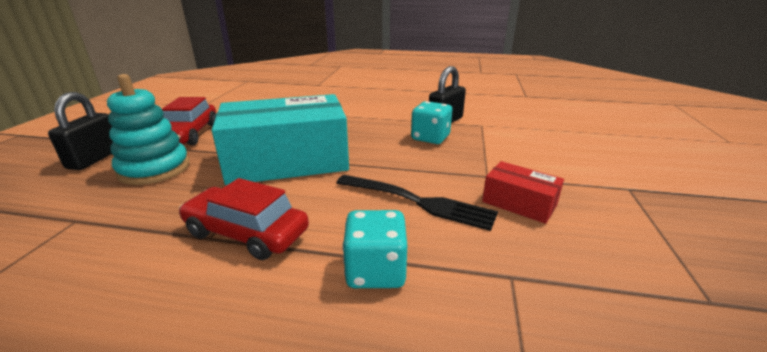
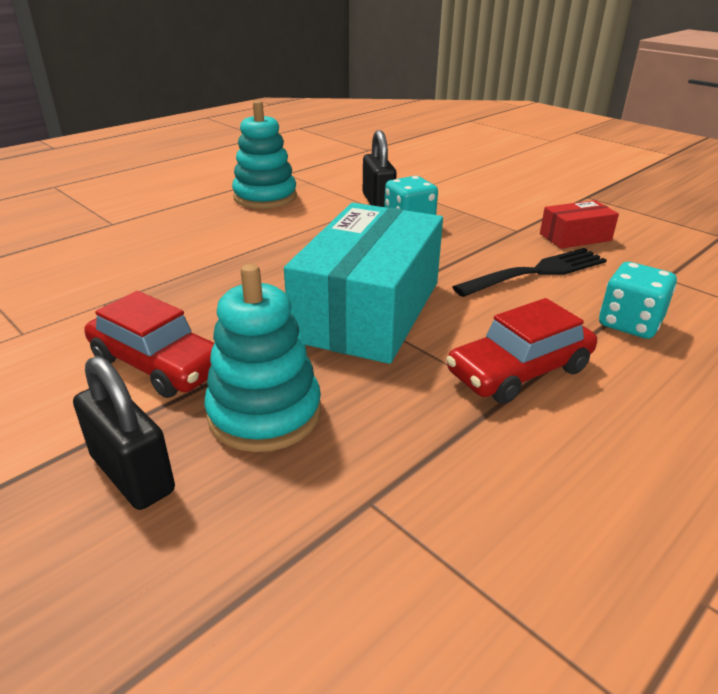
camera: 55 degrees left, 5 degrees up
none -> turquoise stacking toy [232,100,297,209]

